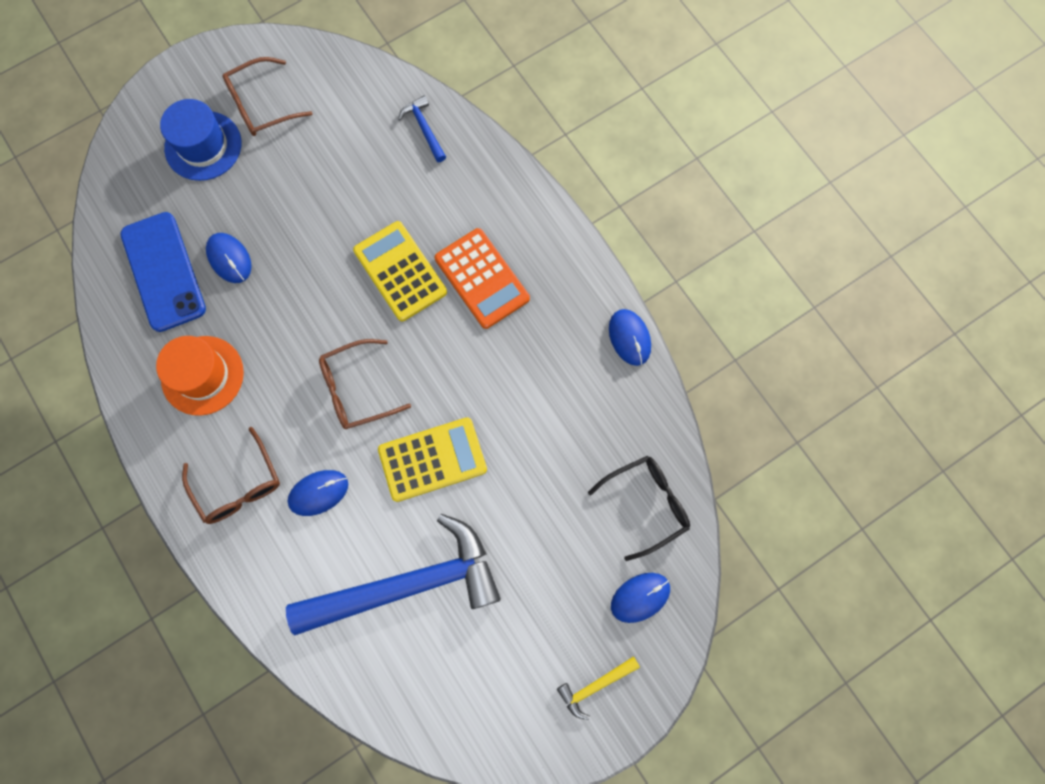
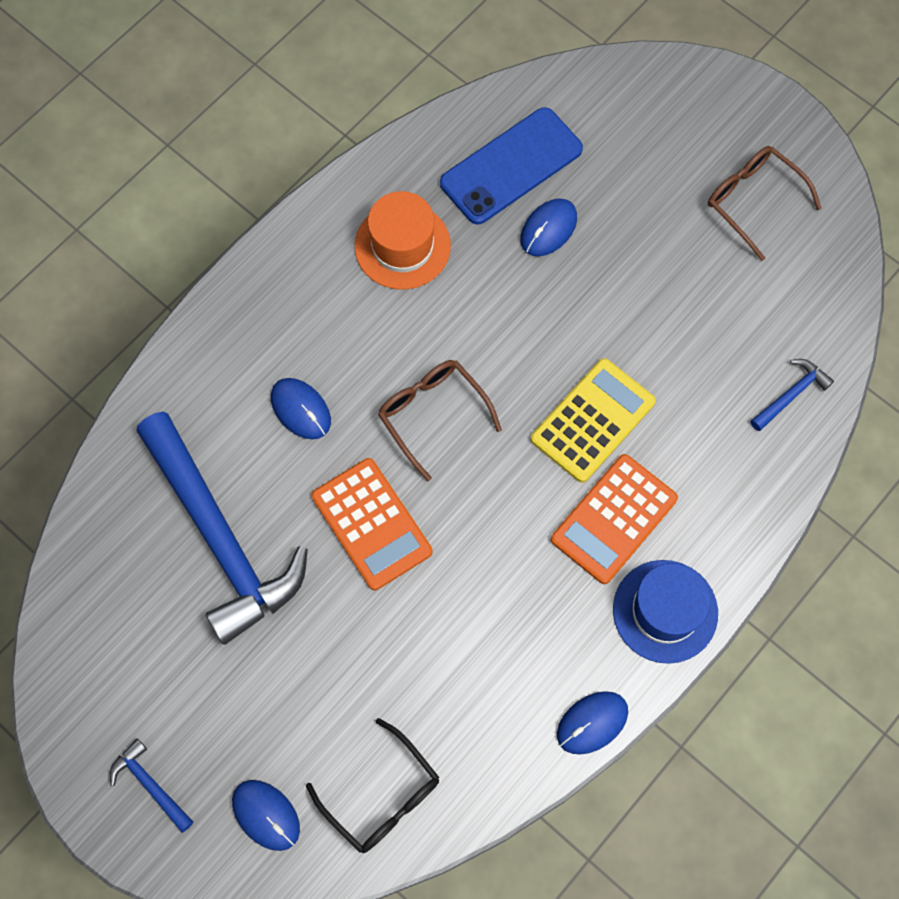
camera: 75 degrees right, 5 degrees down
blue hat [160,99,242,181] -> blue hat moved to [613,560,718,664]
brown glasses [182,427,280,524] -> none
yellow calculator [378,417,487,502] -> orange calculator [311,458,432,590]
yellow hammer [557,656,640,720] -> blue hammer [110,739,193,833]

